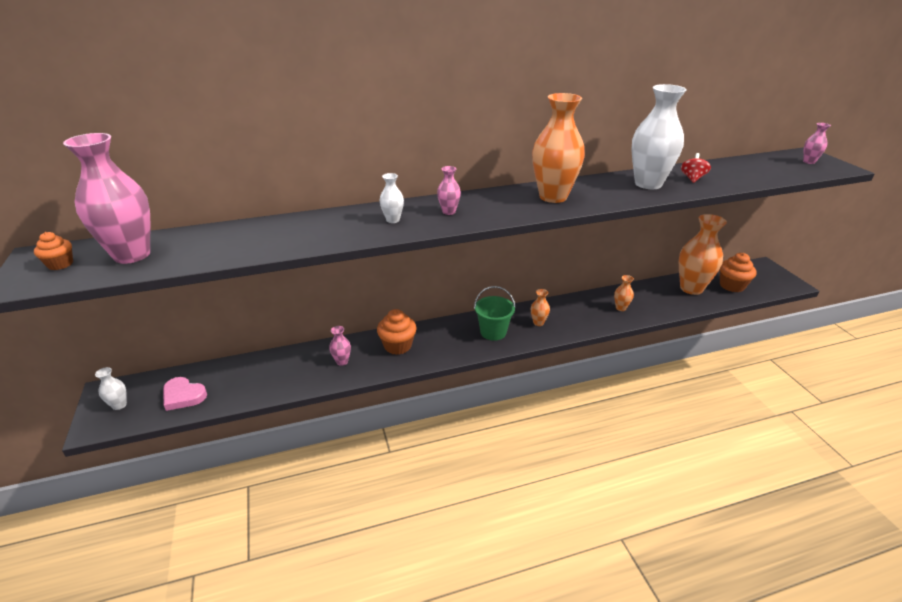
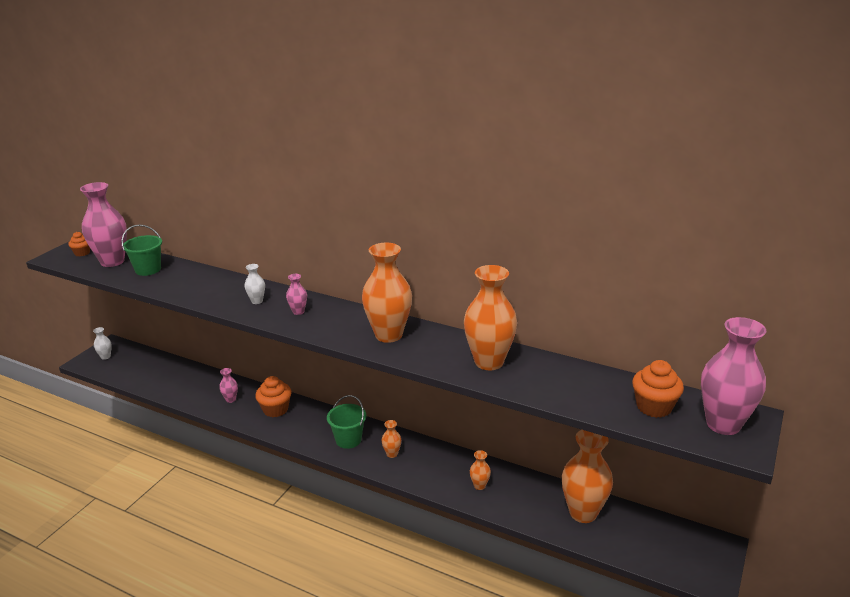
camera: 45 degrees right, 5 degrees down
pink heart [163,377,207,411] -> none
white vase [631,84,687,189] -> orange vase [464,265,517,370]
red spinning top [681,153,711,183] -> none
orange cupcake [720,253,757,292] -> orange cupcake moved to [632,360,684,418]
pink vase [803,123,831,164] -> pink vase [701,317,766,435], size x2.25
none -> green bucket [121,224,162,276]

